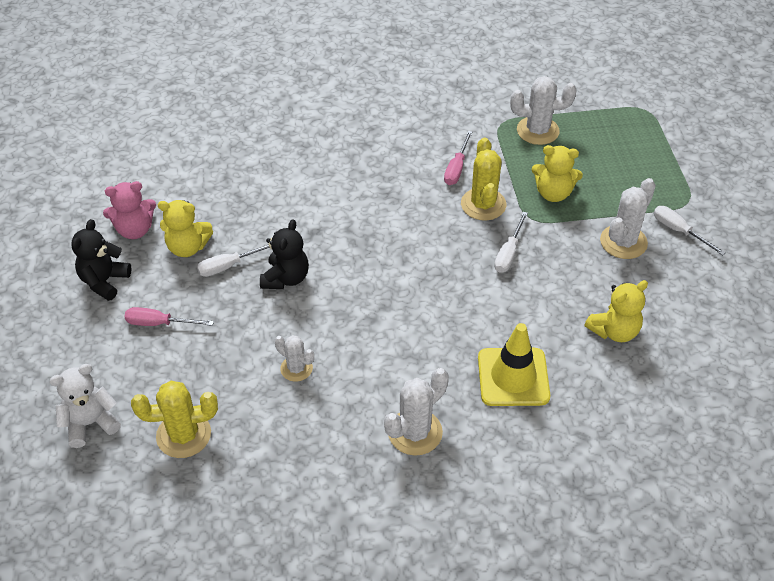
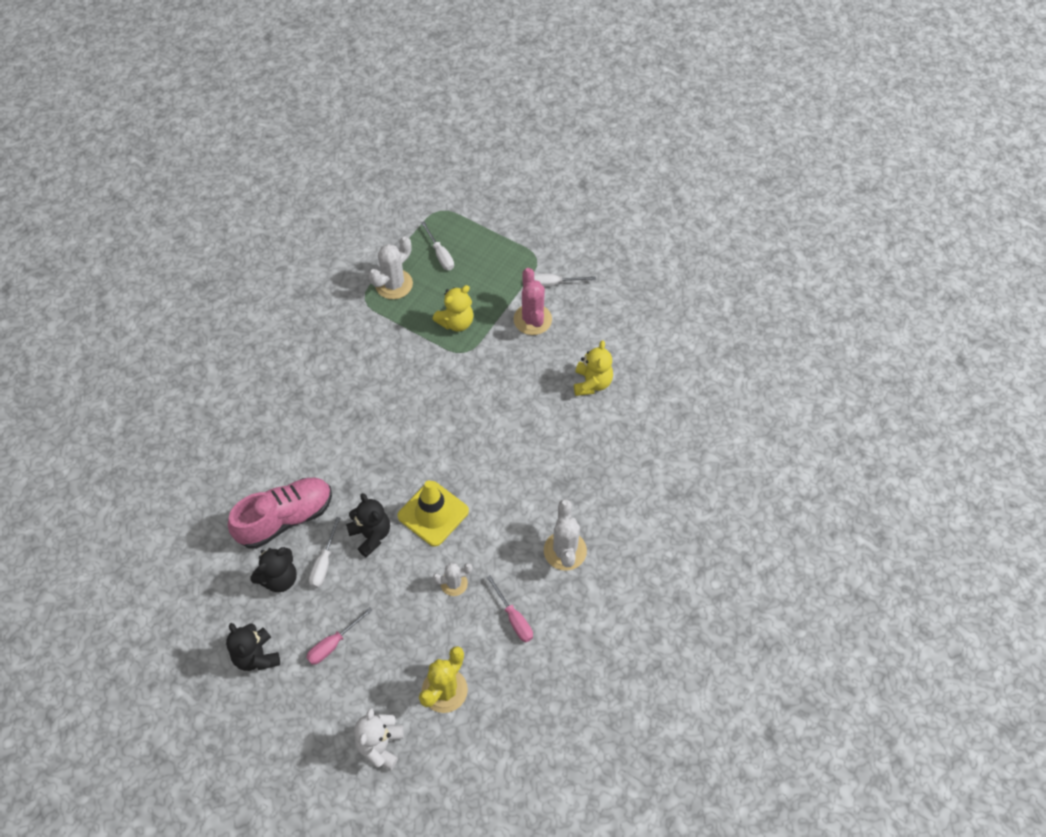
camera: 50 degrees left, 10 degrees up
pink teddy bear [103,181,156,239] -> none
yellow teddy bear [158,200,213,257] -> black teddy bear [250,547,297,592]
pink screwdriver [444,131,472,185] -> pink screwdriver moved to [487,575,533,642]
yellow cactus [461,138,506,221] -> none
yellow traffic cone [478,323,550,406] -> yellow traffic cone moved to [397,481,469,547]
white screwdriver [494,212,528,273] -> white screwdriver moved to [421,221,454,270]
white cactus [600,178,656,259] -> pink cactus [514,268,552,335]
none -> pink shoe [228,478,332,549]

